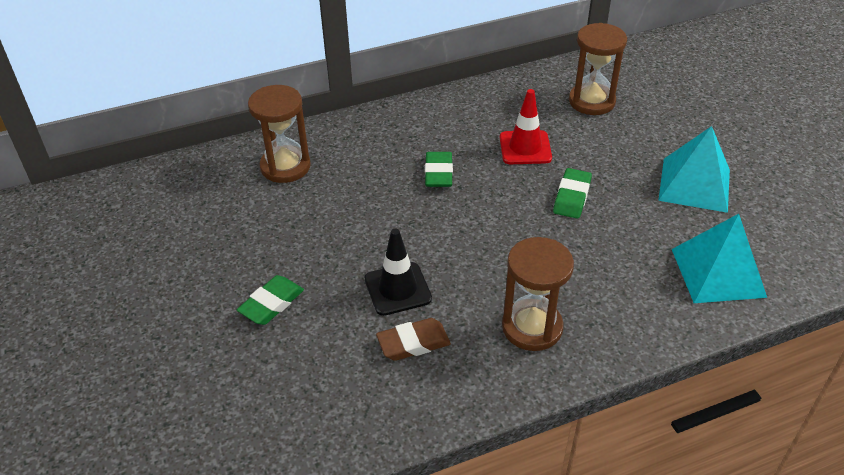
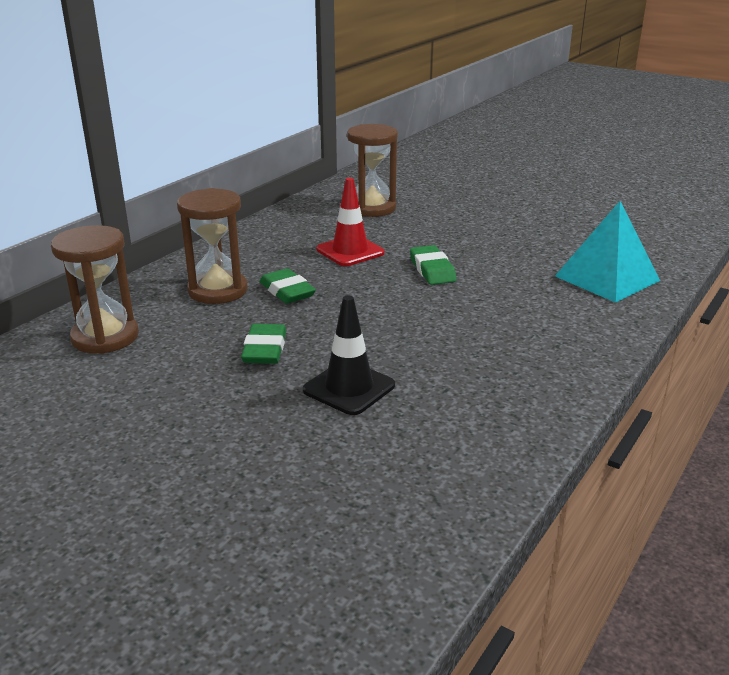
camera: 35 degrees left, 15 degrees down
green eraser [237,275,304,325] -> green eraser moved to [241,324,287,364]
brown eraser [376,318,451,361] -> none
brown hourglass [502,237,574,351] -> brown hourglass moved to [177,188,248,304]
turquoise pyramid [658,126,730,213] -> none

